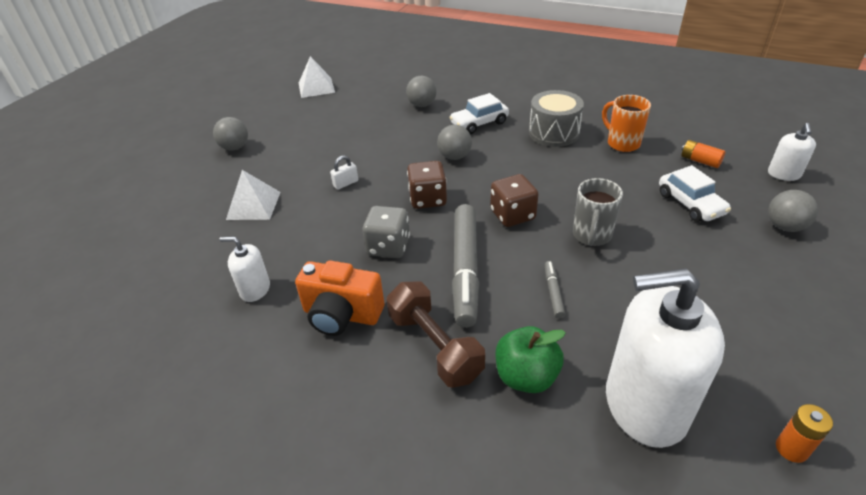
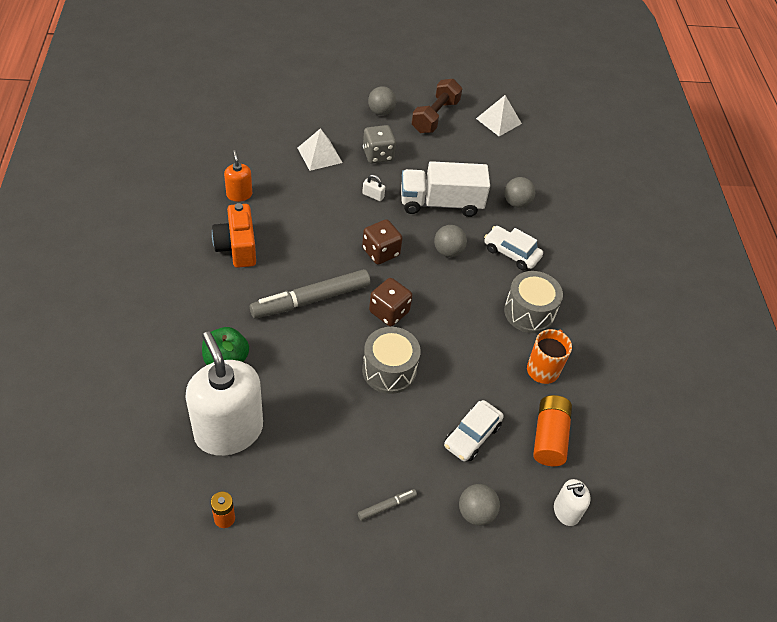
camera: 55 degrees right, 10 degrees up
white soap dispenser [220,237,270,302] -> orange soap dispenser [224,150,252,202]
grey dice [363,206,410,258] -> grey dice moved to [363,125,396,163]
brown dumbbell [386,282,485,388] -> brown dumbbell moved to [411,79,462,133]
grey marker [544,261,565,318] -> grey marker moved to [358,489,417,521]
grey mug [573,178,623,246] -> grey drum [362,327,421,394]
orange battery [681,140,726,168] -> orange battery [533,395,572,466], size x1.69
none -> white truck [401,161,490,217]

